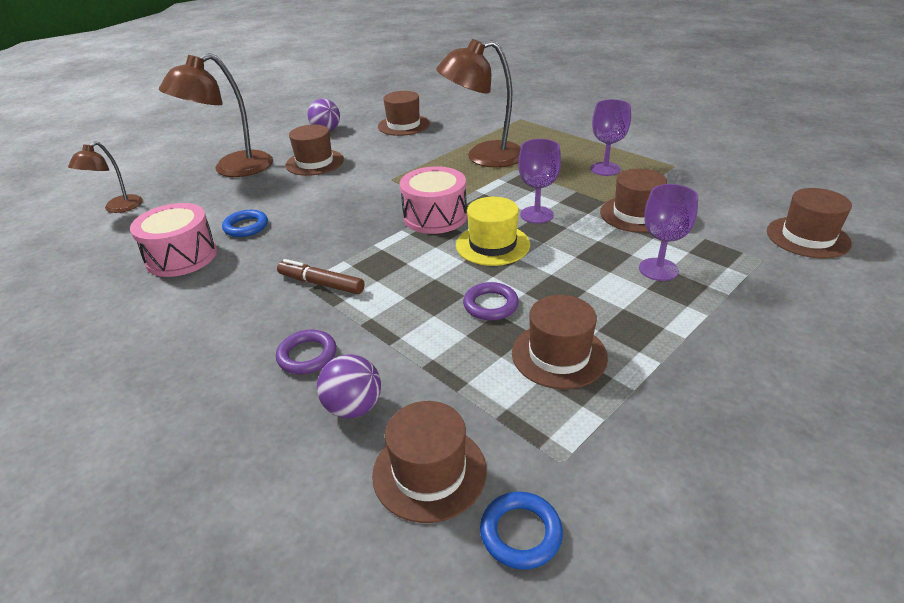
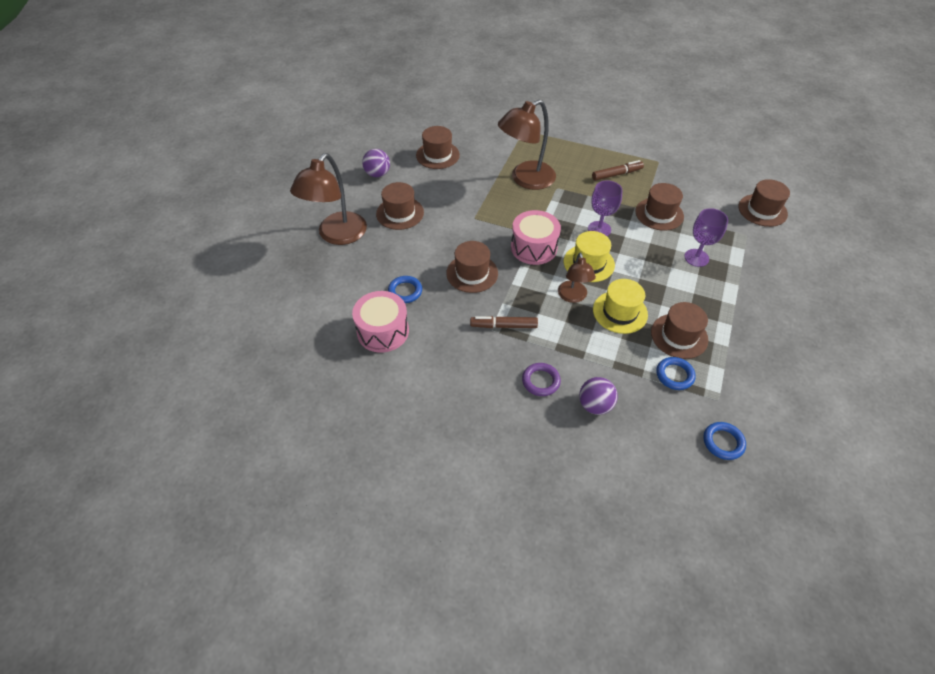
camera: 25 degrees left, 15 degrees up
brown lamp [68,141,143,213] -> brown lamp moved to [558,252,596,303]
brown hat [372,401,487,523] -> brown hat moved to [446,241,498,293]
purple ring [463,282,519,321] -> yellow hat [593,279,648,334]
purple goblet [590,99,631,176] -> brown marker [592,160,644,181]
none -> blue ring [656,357,696,390]

